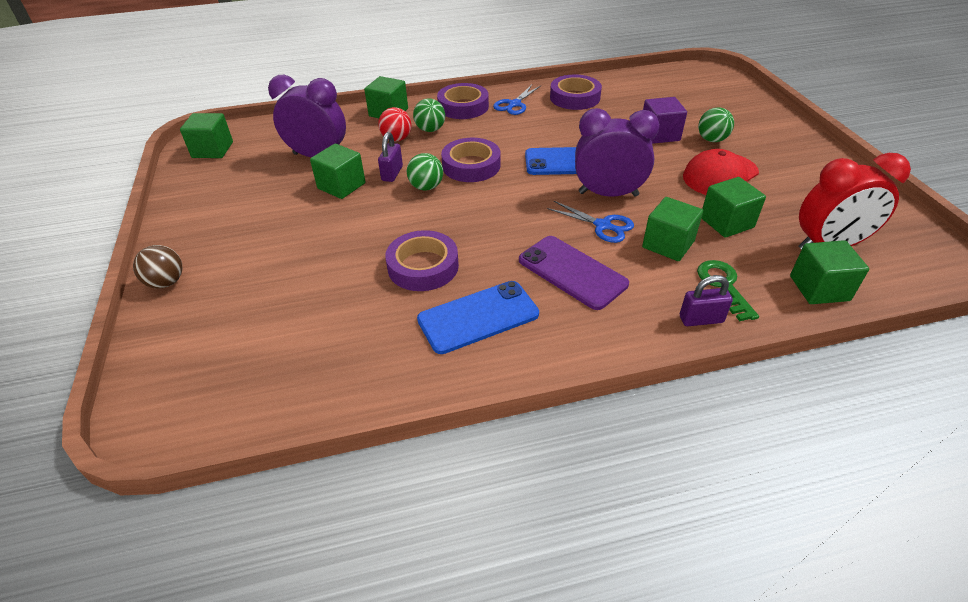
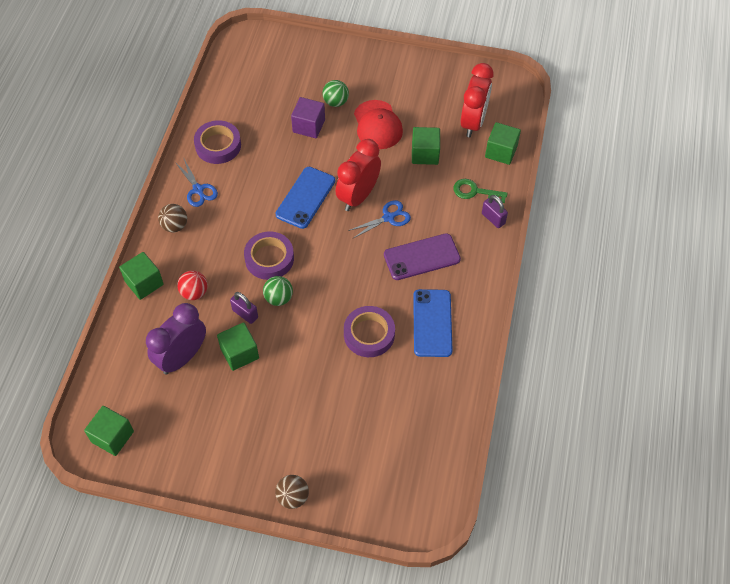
camera: 65 degrees left, 15 degrees up
green ball [413,98,445,132] -> none
purple tape [437,83,489,119] -> brown ball [158,204,187,233]
purple clock [575,108,659,197] -> red clock [336,139,381,211]
green cube [642,197,703,261] -> none
purple padlock [680,275,733,326] -> purple padlock turned 60 degrees counterclockwise [482,195,508,228]

